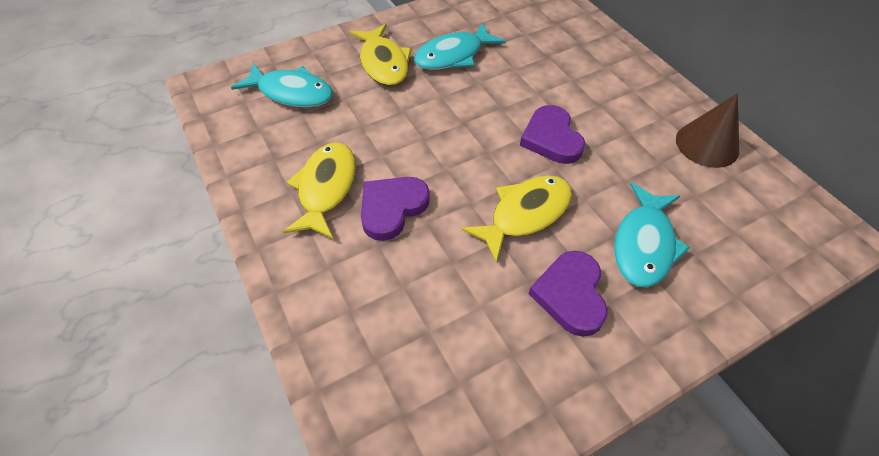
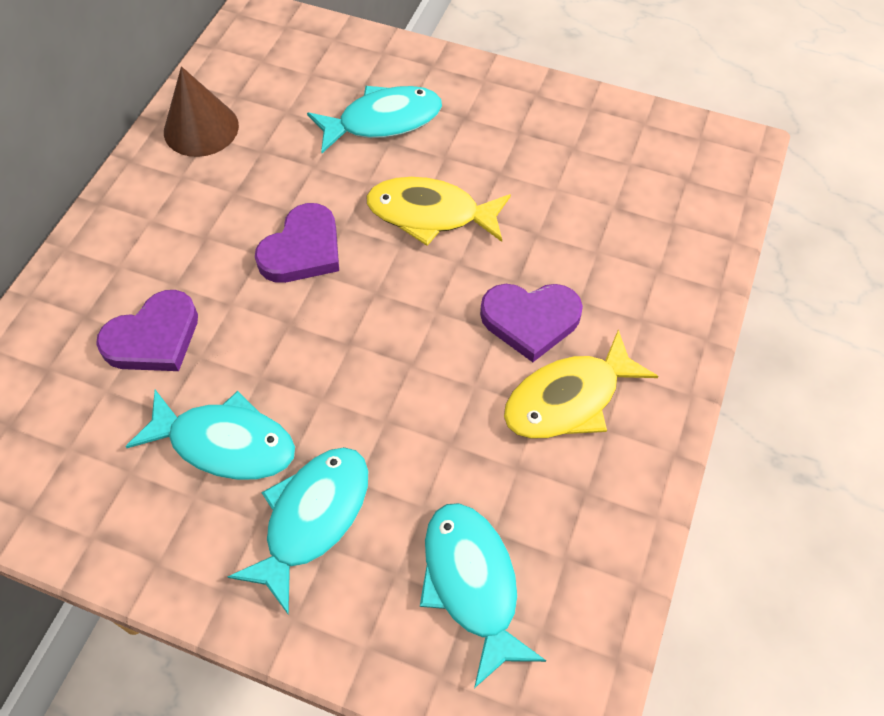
camera: 130 degrees left, 5 degrees up
yellow fish [350,24,412,86] -> turquoise fish [228,447,368,615]
purple heart [529,251,608,337] -> purple heart moved to [96,290,198,371]

